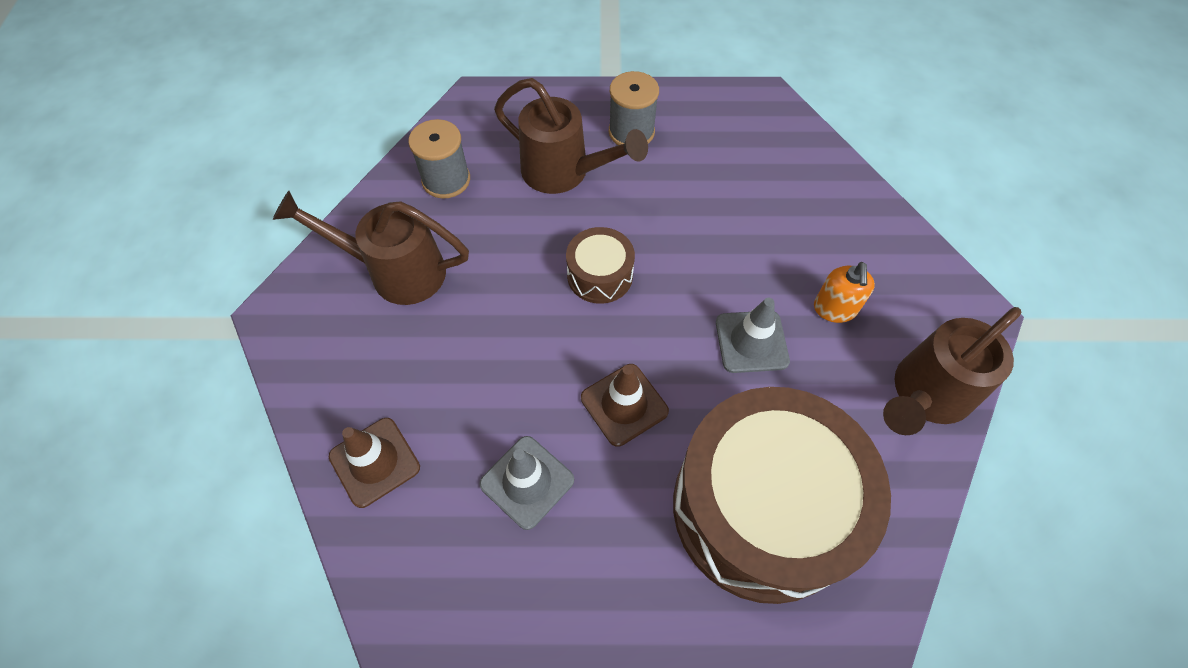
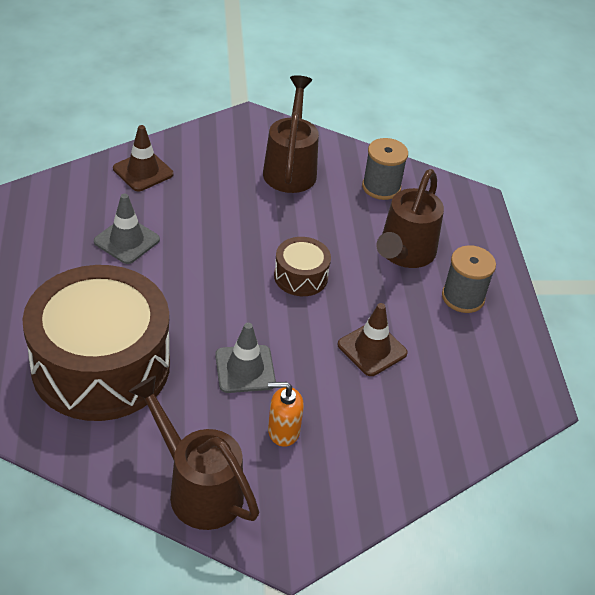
camera: 80 degrees right, 15 degrees down
brown traffic cone [581,364,669,447] -> brown traffic cone moved to [338,303,408,376]

